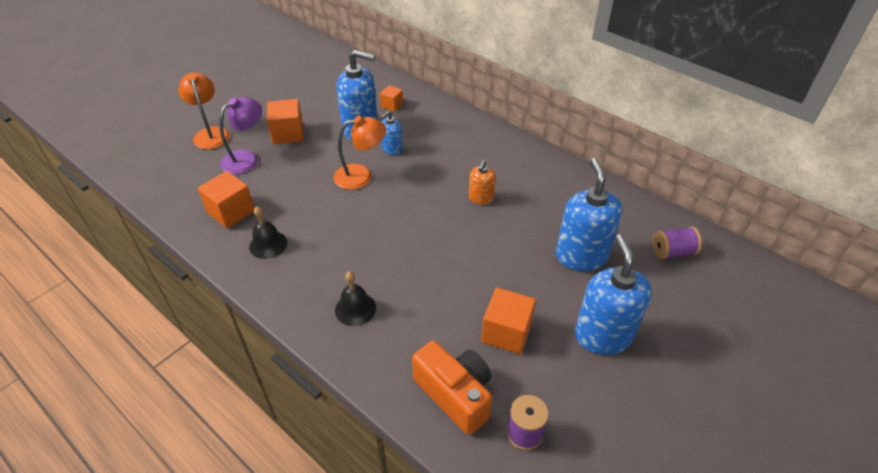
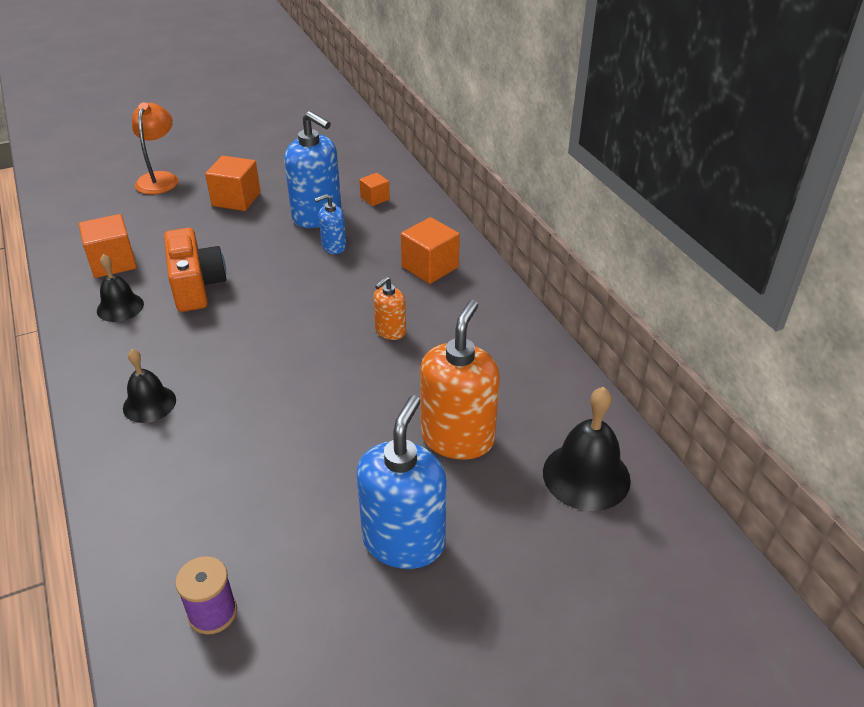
camera: 25 degrees right, 5 degrees down
purple lamp [219,97,262,174] -> none
orange lamp [333,116,386,190] -> none
orange camera [412,340,492,435] -> orange camera moved to [164,228,226,312]
orange cube [481,288,536,354] -> orange cube moved to [401,217,460,284]
blue soap dispenser [556,158,623,271] -> orange soap dispenser [420,300,500,460]
purple spool [653,226,702,259] -> black bell [543,387,631,511]

